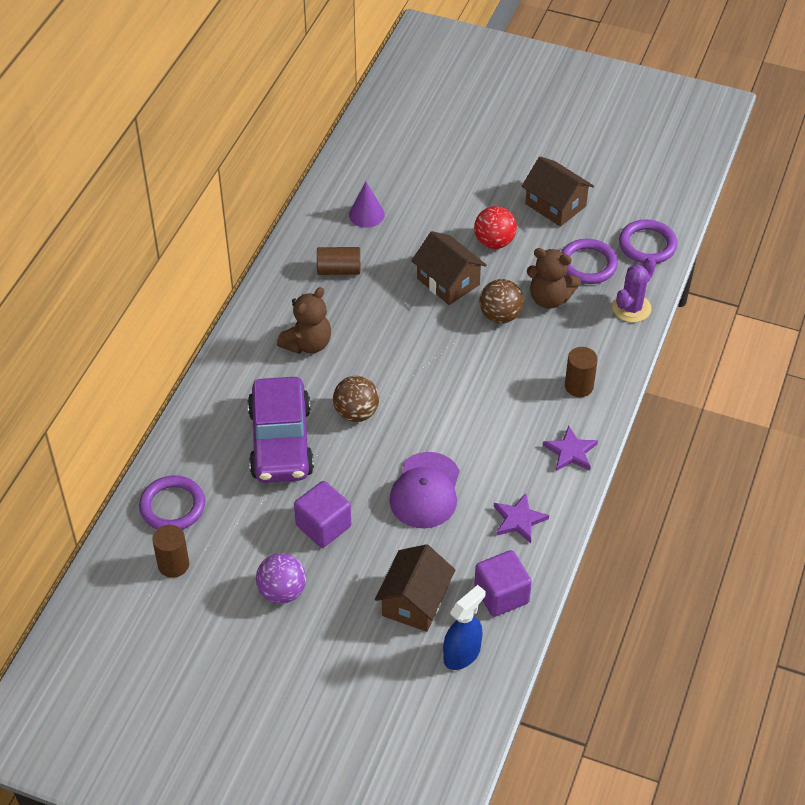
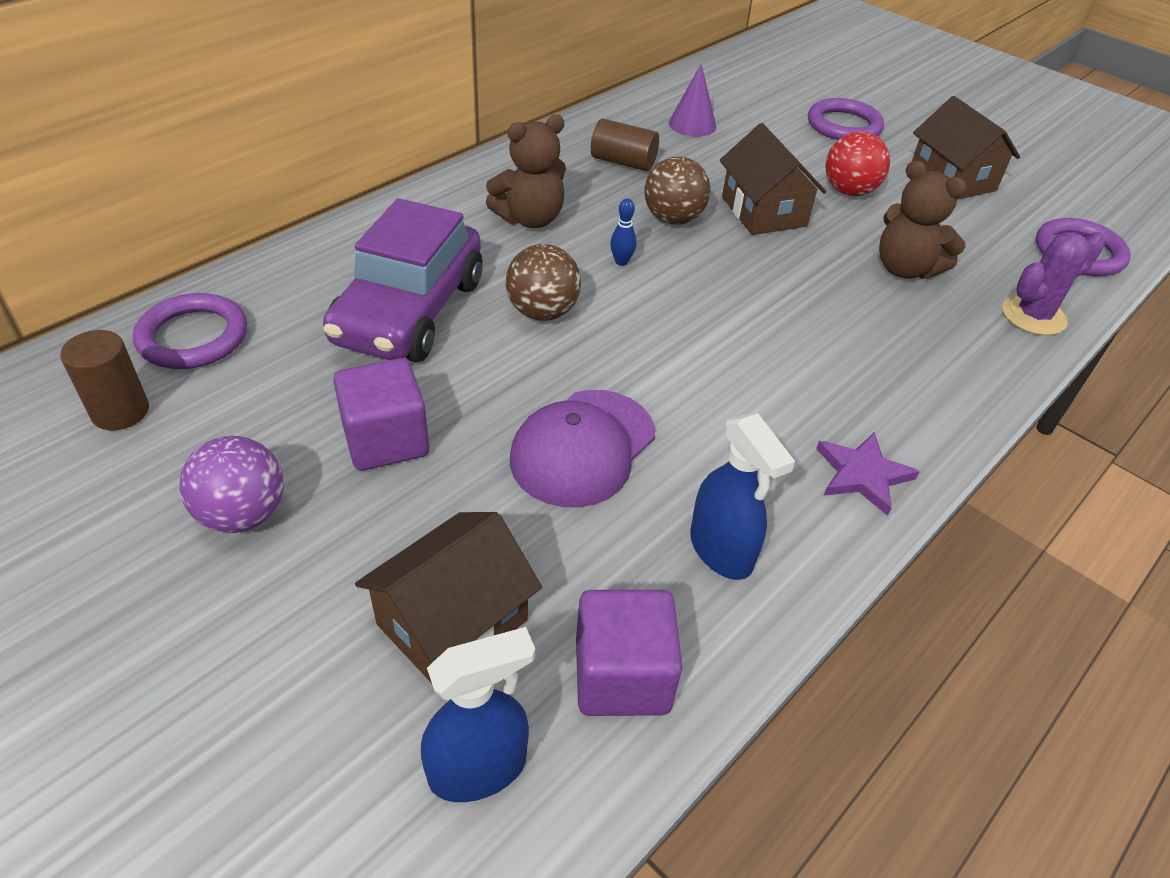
camera: 20 degrees right, 5 degrees down
brown ball [480,279,524,323] -> brown ball moved to [645,156,711,225]
purple star [494,493,549,543] -> blue spray bottle [690,413,795,580]
purple ring [561,239,618,284] -> purple ring moved to [808,98,884,140]
brown cylinder [565,347,598,397] -> none
none -> blue bowling pin [610,198,637,266]

